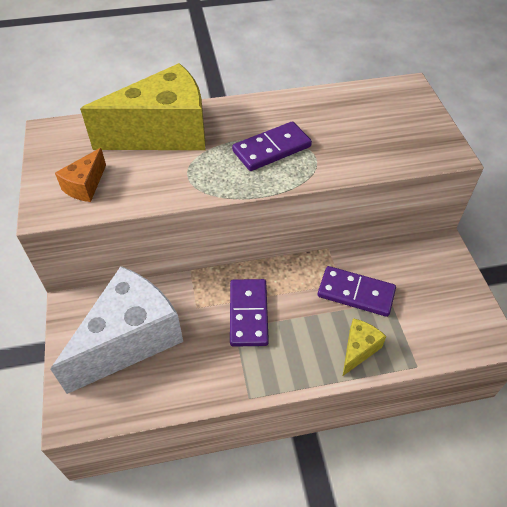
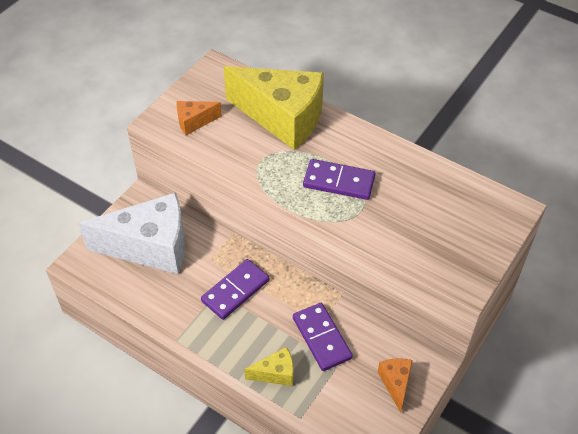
camera: 45 degrees right, 0 degrees up
none -> orange cheese [378,358,413,413]

